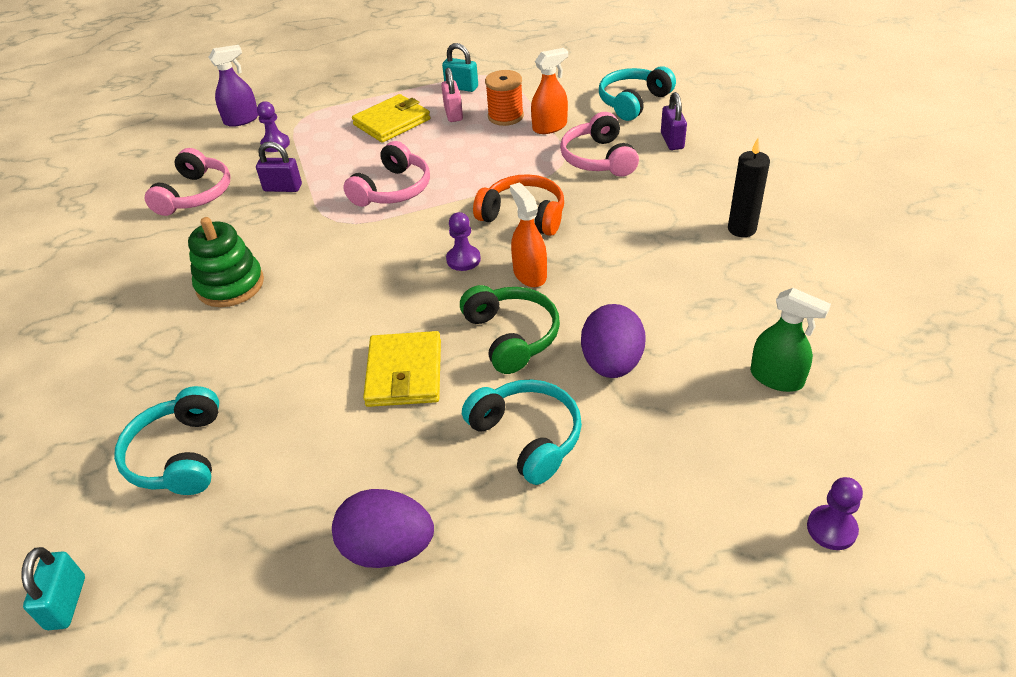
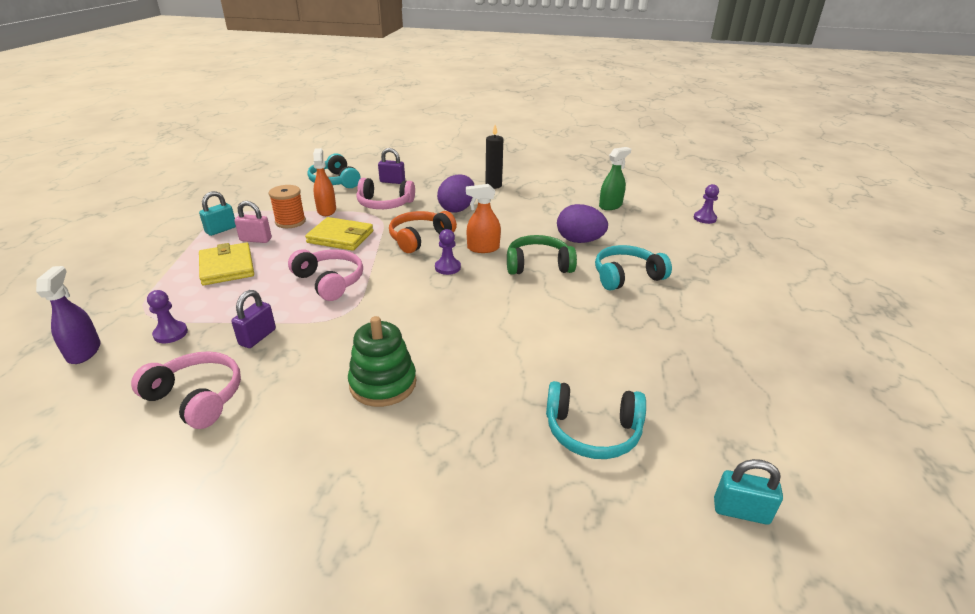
camera: 75 degrees left, 10 degrees down
purple egg [332,489,434,568] -> purple egg moved to [437,174,474,212]
yellow wallet [363,331,441,407] -> yellow wallet moved to [305,217,373,251]

